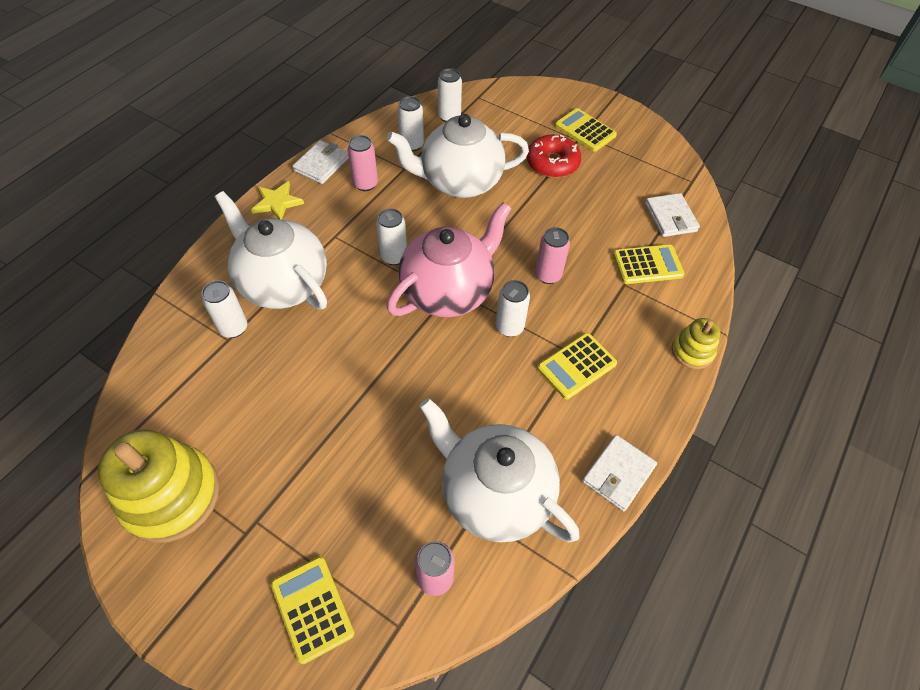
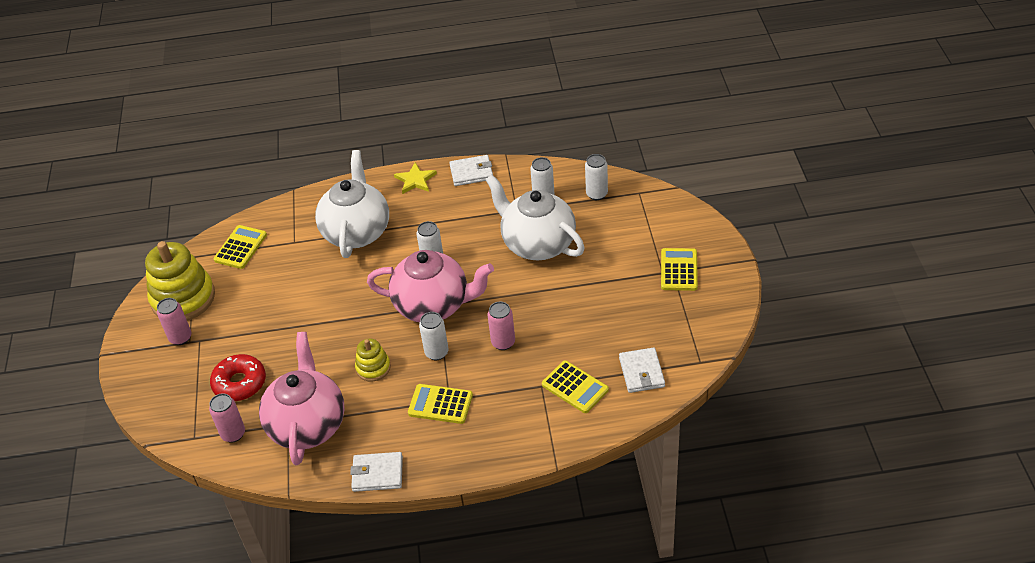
camera: 55 degrees right, 10 degrees down
white can [202,281,247,338] -> none
yellow calculator [271,557,354,664] -> yellow calculator moved to [213,225,267,269]
pink can [348,135,378,191] -> pink can moved to [157,298,191,345]
white teapot [419,398,579,543] -> pink teapot [259,332,345,465]
red donut [527,134,581,178] -> red donut moved to [210,354,266,401]
white wallet [645,193,700,237] -> white wallet turned 45 degrees counterclockwise [619,347,665,393]
yellow stacking toy [672,318,721,369] -> yellow stacking toy moved to [355,339,391,382]

